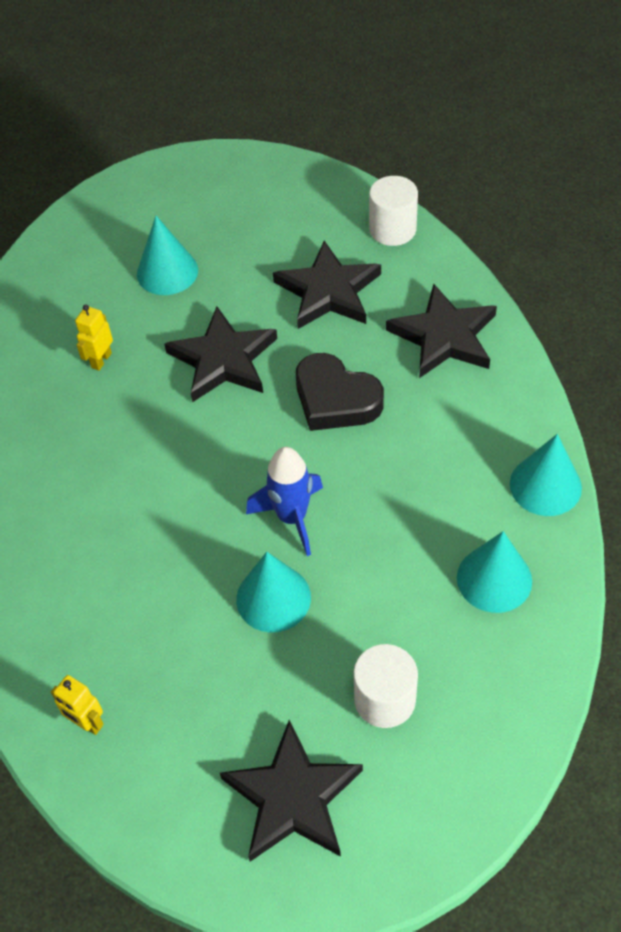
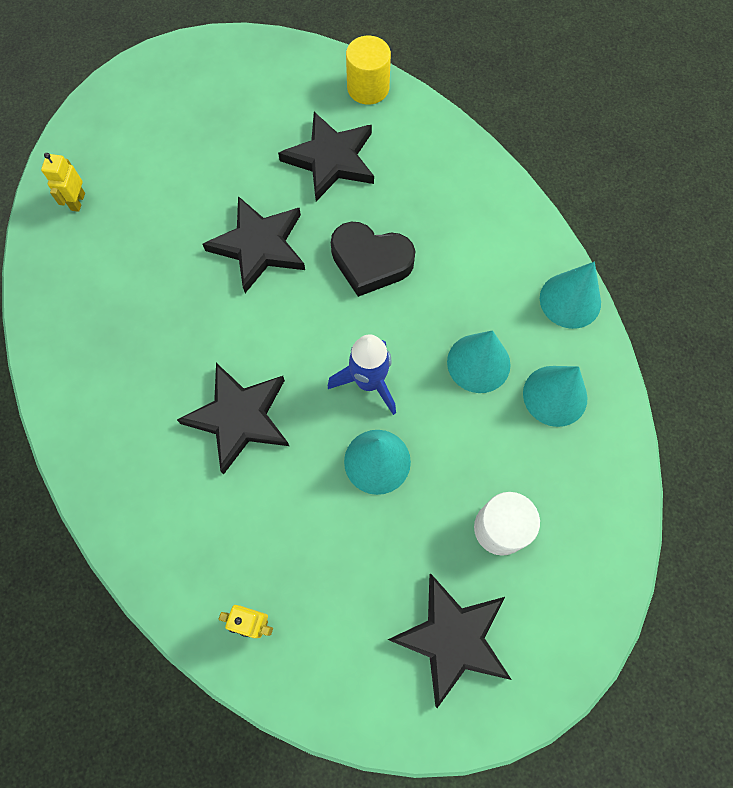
camera: 20 degrees left, 15 degrees up
yellow robot [75,305,113,371] -> yellow robot moved to [41,153,85,212]
turquoise cone [137,216,198,295] -> turquoise cone moved to [447,330,510,393]
white cylinder [369,176,418,246] -> yellow cylinder [346,36,391,105]
black star [386,284,497,378] -> black star moved to [177,363,289,475]

